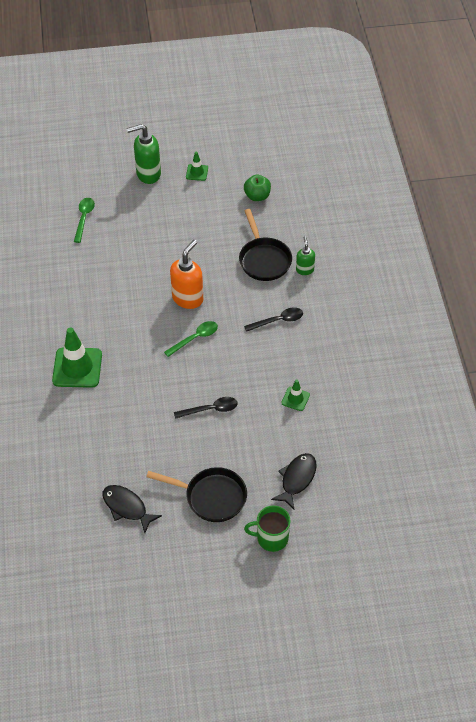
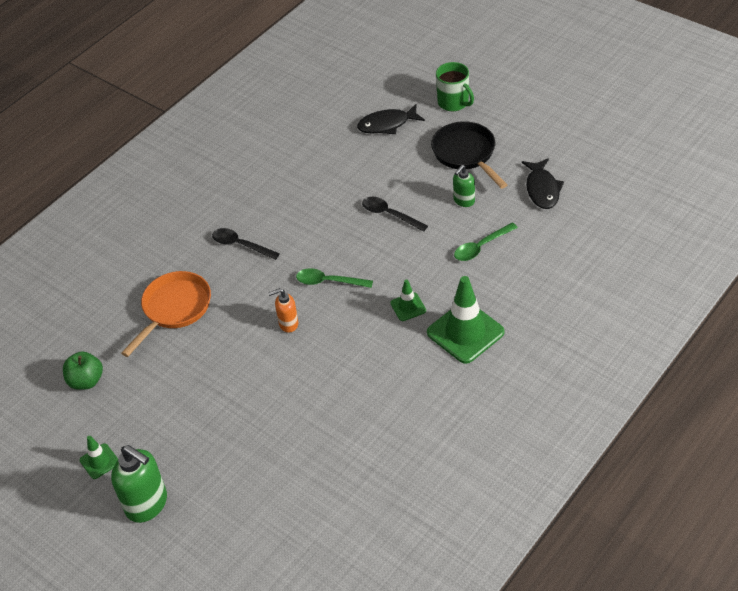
camera: 130 degrees left, 5 degrees down
green spoon [74,198,95,243] -> green spoon moved to [454,223,518,261]
orange soap dispenser [170,240,203,309] -> orange soap dispenser [268,288,298,332], size x0.57
black pan [239,209,292,281] -> orange pan [121,271,211,357]
green traffic cone [281,380,310,411] -> green traffic cone moved to [390,279,426,321]
green soap dispenser [296,236,315,275] -> green soap dispenser moved to [453,165,475,207]

